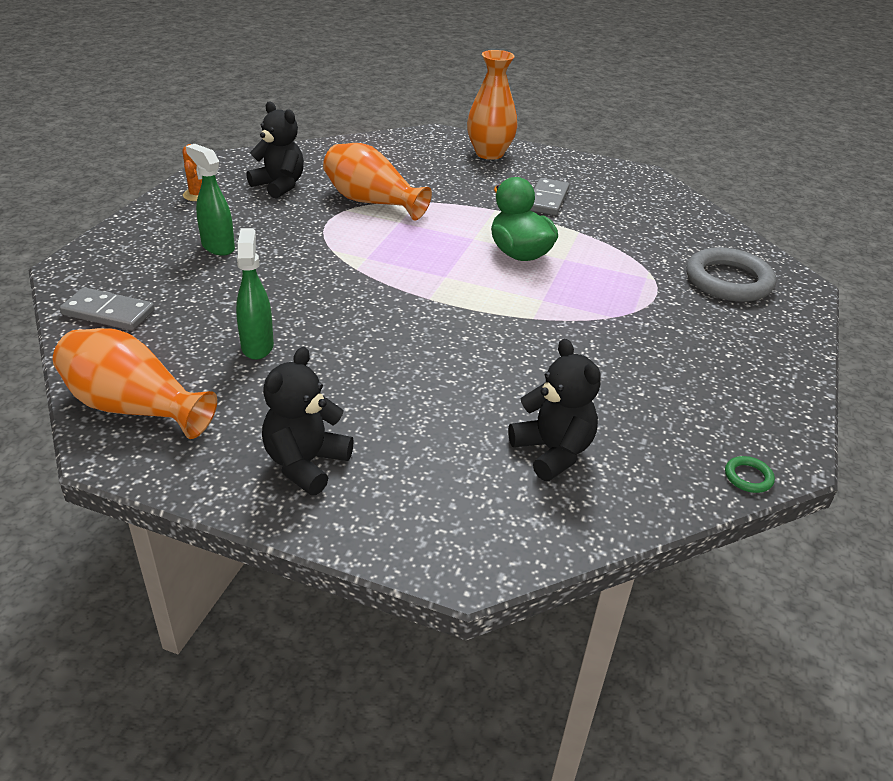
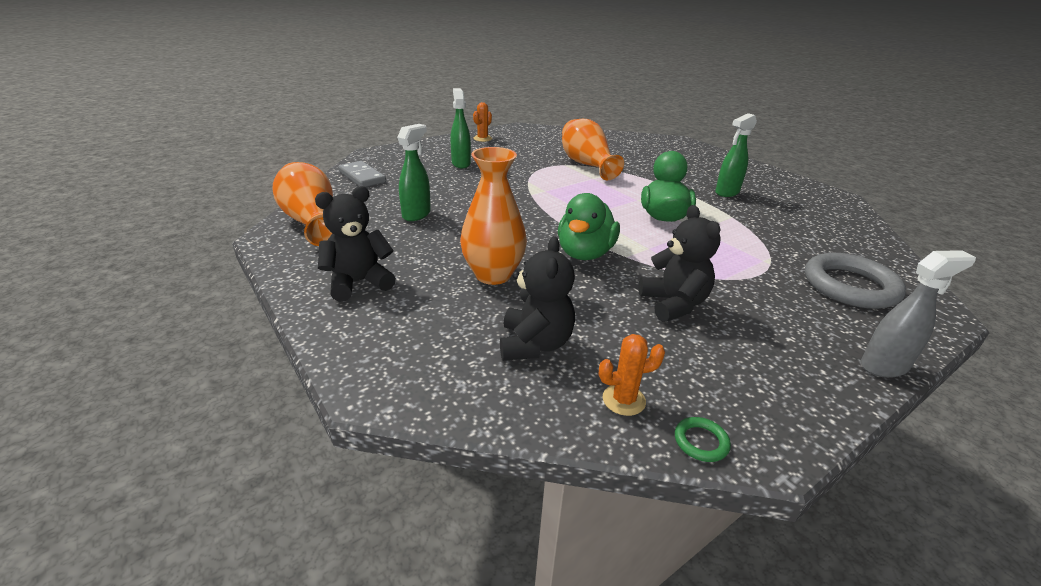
camera: 35 degrees right, 5 degrees down
black teddy bear [247,102,304,199] -> black teddy bear moved to [638,205,721,322]
orange vase [467,50,518,160] -> orange vase moved to [460,147,527,285]
grey domino [530,178,569,215] -> green spray bottle [715,113,757,197]
none -> green duck [558,193,620,260]
none -> orange cactus [599,334,665,416]
none -> grey spray bottle [861,250,976,378]

